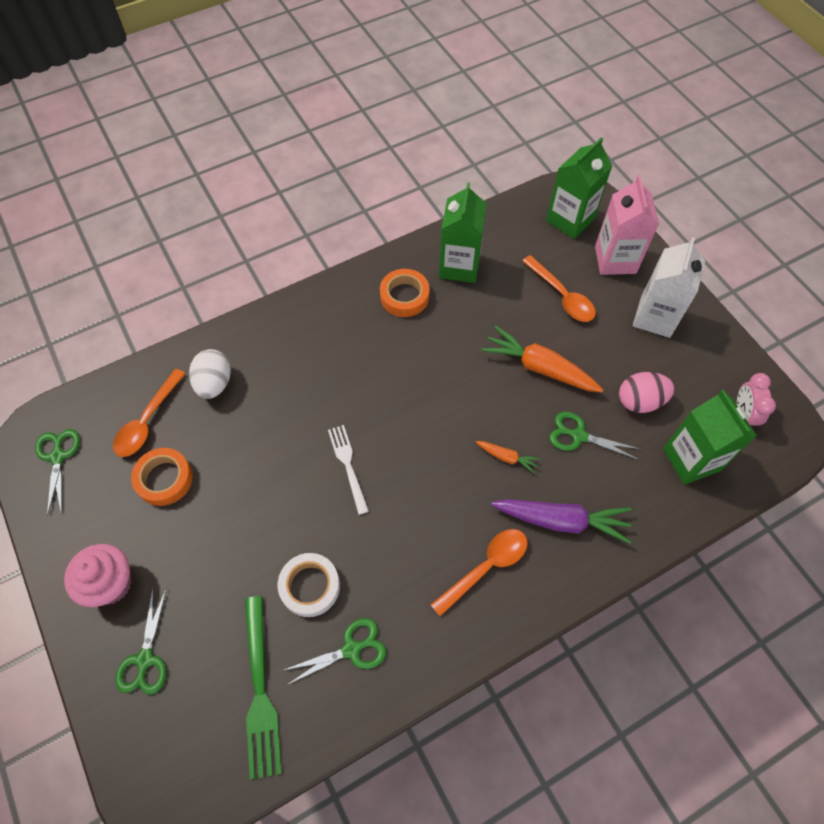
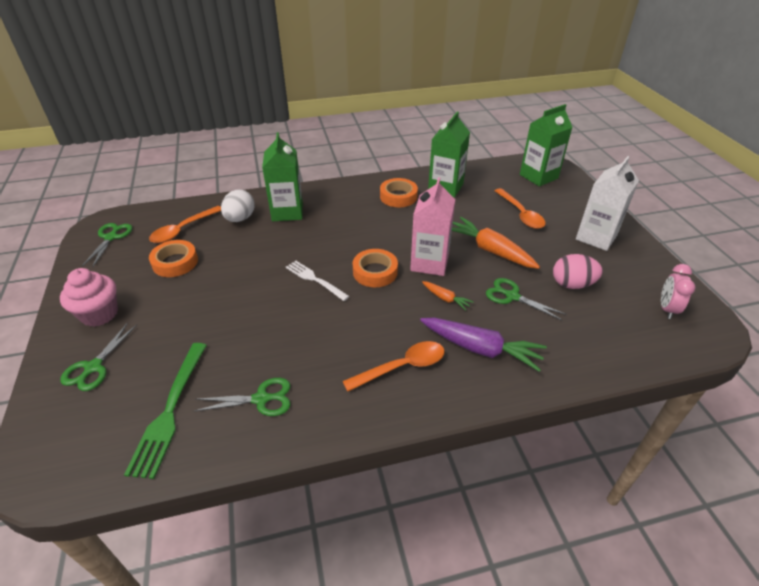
camera: 15 degrees right, 20 degrees down
white tape [278,553,340,617] -> none
white fork [328,425,369,515] -> white fork turned 45 degrees counterclockwise [286,260,350,301]
pink carton [595,176,659,275] -> pink carton moved to [410,177,455,276]
green carton [663,390,757,485] -> green carton moved to [262,132,303,221]
none -> orange tape [353,249,398,287]

